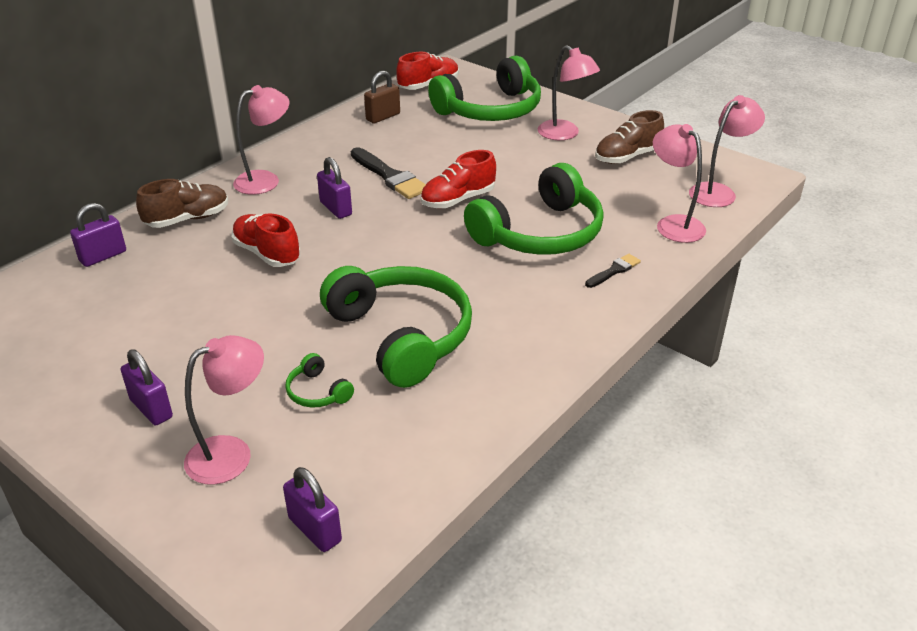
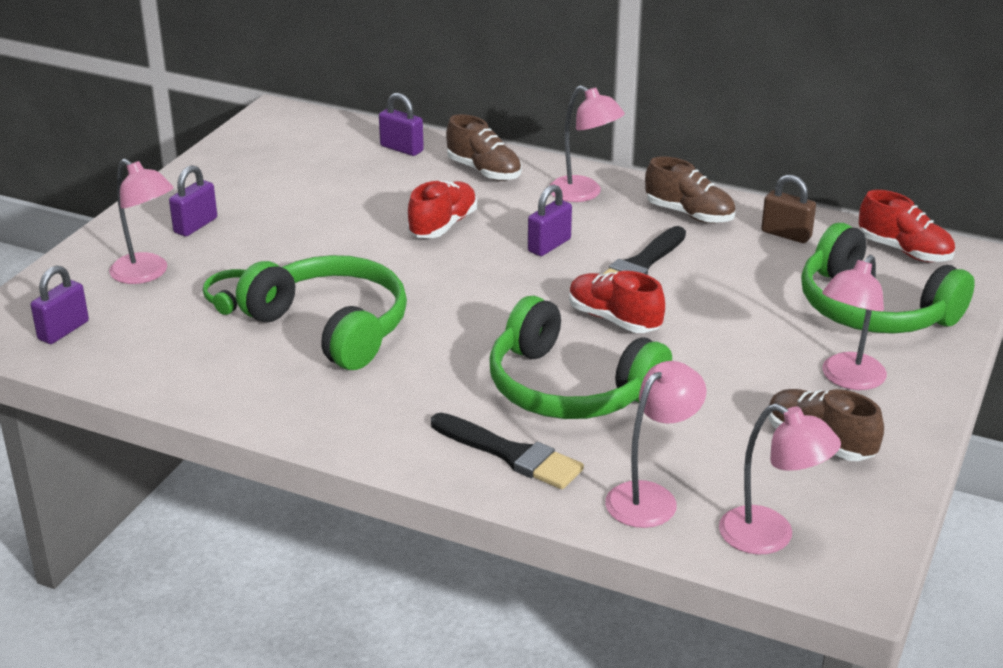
camera: 75 degrees right, 5 degrees down
green headphones [320,266,472,388] -> green headphones turned 90 degrees counterclockwise [236,255,407,370]
black brush [585,254,641,288] -> black brush [431,413,584,489], size x1.83
none -> brown shoe [645,156,736,224]

